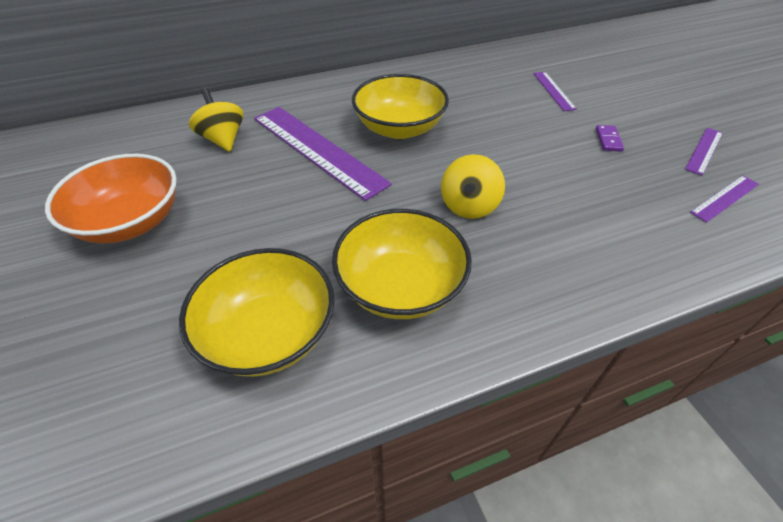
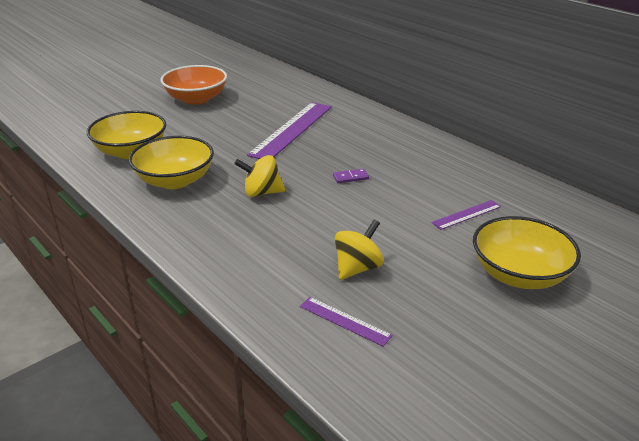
camera: 70 degrees right, 15 degrees down
yellow spinning top [189,88,243,152] -> yellow spinning top moved to [335,219,384,280]
yellow bowl [352,74,449,139] -> yellow bowl moved to [473,216,581,289]
purple domino [596,125,624,152] -> purple domino moved to [333,169,369,183]
purple ruler [685,128,723,175] -> none

